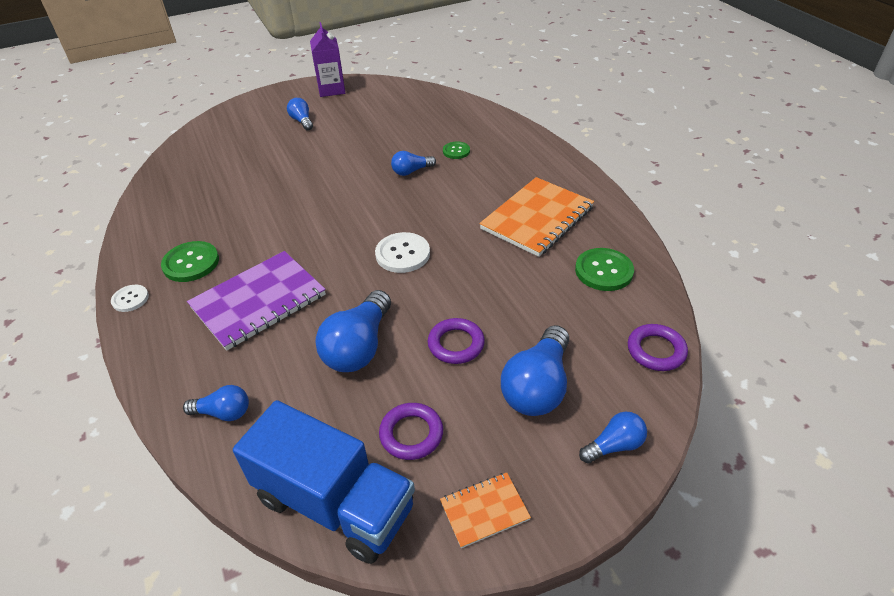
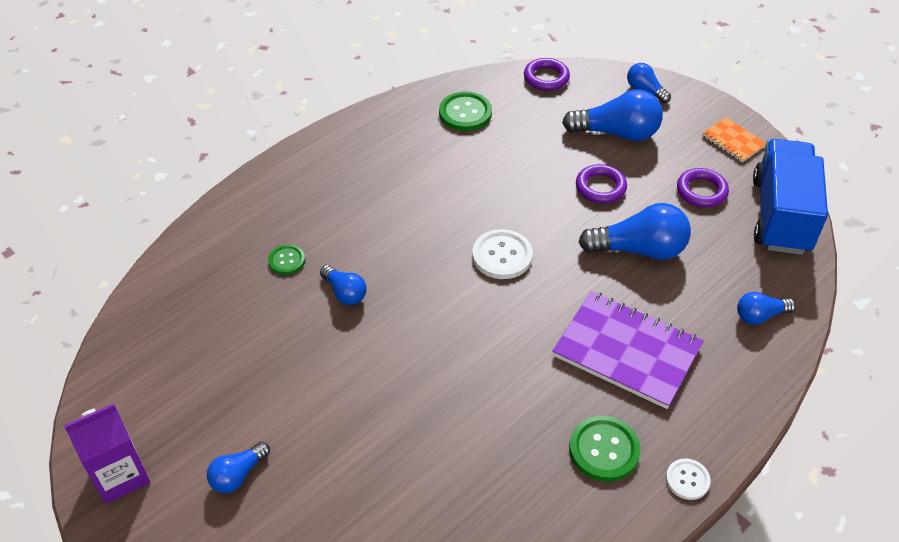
camera: 110 degrees left, 5 degrees up
blue light bulb [183,385,249,421] -> blue light bulb turned 90 degrees counterclockwise [737,292,796,325]
orange notebook [479,177,594,257] -> none

